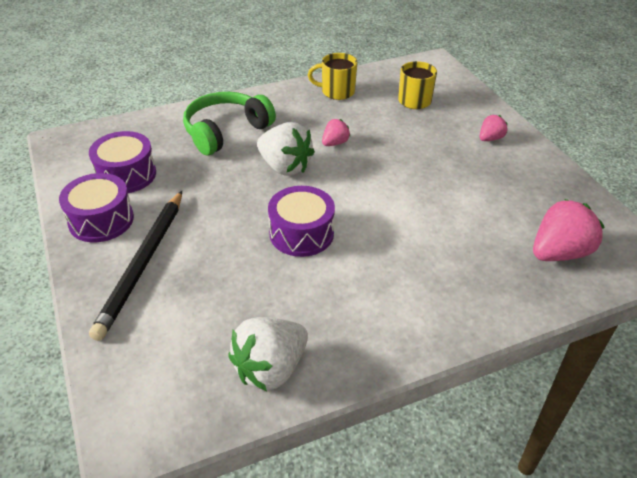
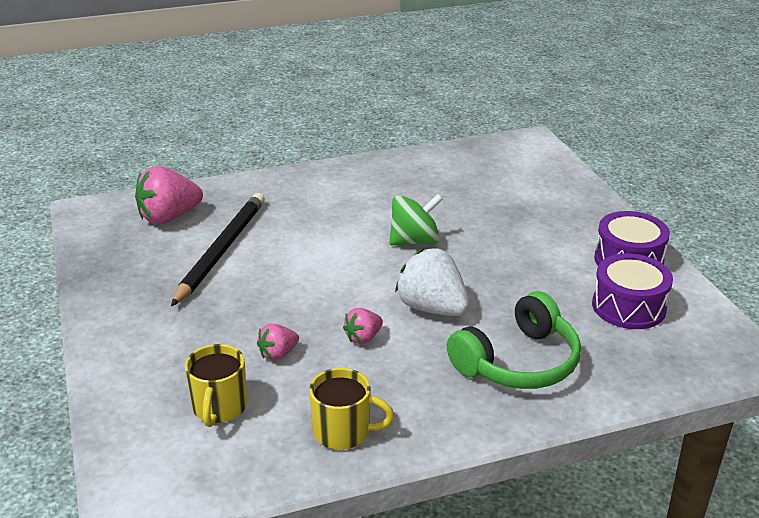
camera: 175 degrees left, 10 degrees down
black pencil [89,191,182,341] -> black pencil moved to [171,193,265,306]
white strawberry [228,317,308,391] -> none
purple drum [268,186,335,257] -> green spinning top [389,194,443,245]
pink strawberry [480,115,508,141] -> pink strawberry moved to [257,324,299,361]

